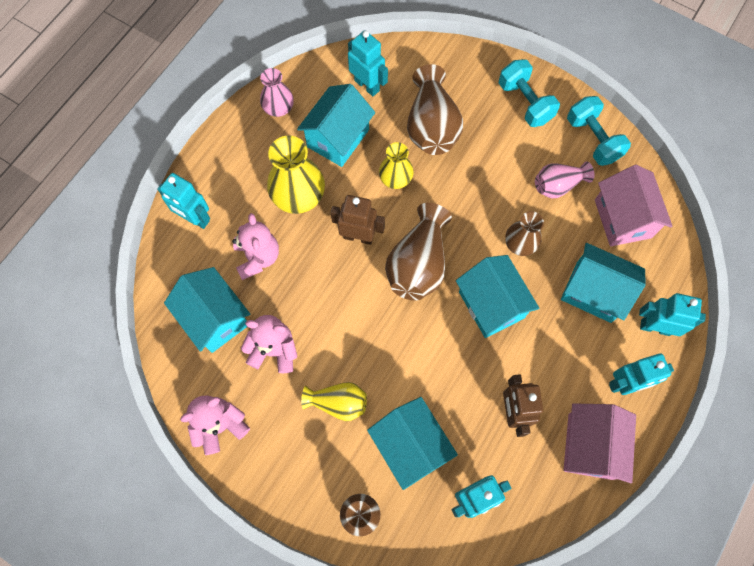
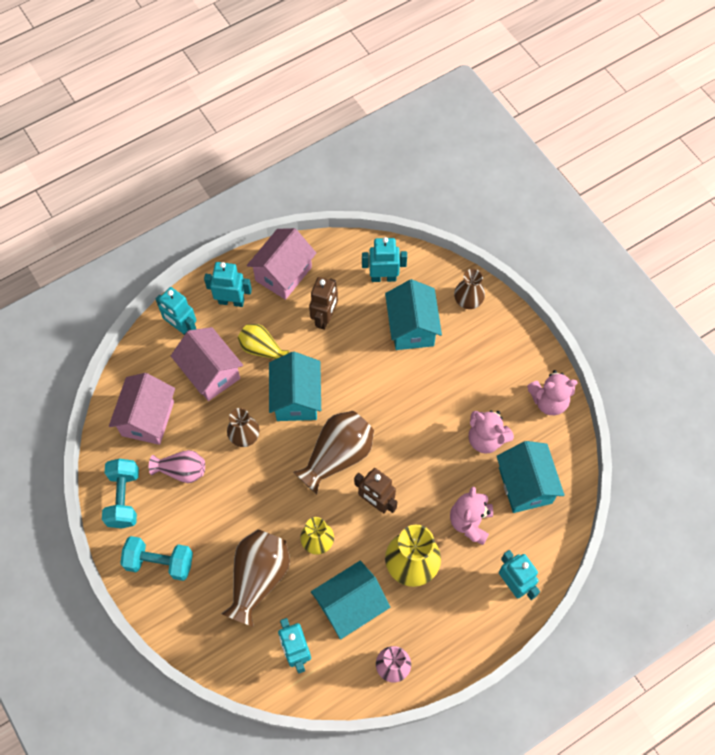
camera: 155 degrees left, 5 degrees down
yellow vase [301,382,367,421] -> yellow vase moved to [238,324,290,359]
turquoise dumbbell [499,59,560,127] -> turquoise dumbbell turned 75 degrees counterclockwise [120,536,193,581]
turquoise house [561,243,646,323] -> pink house [171,327,243,401]

